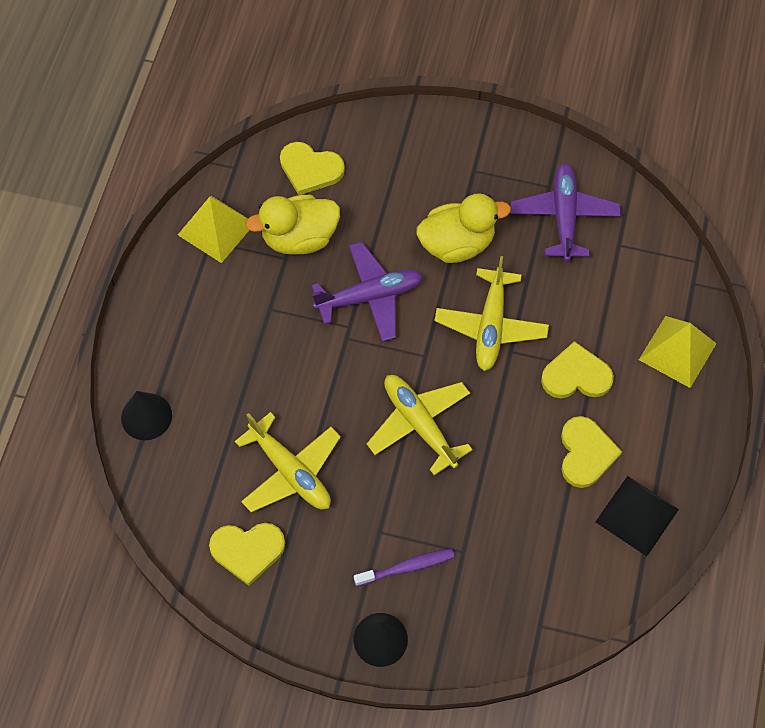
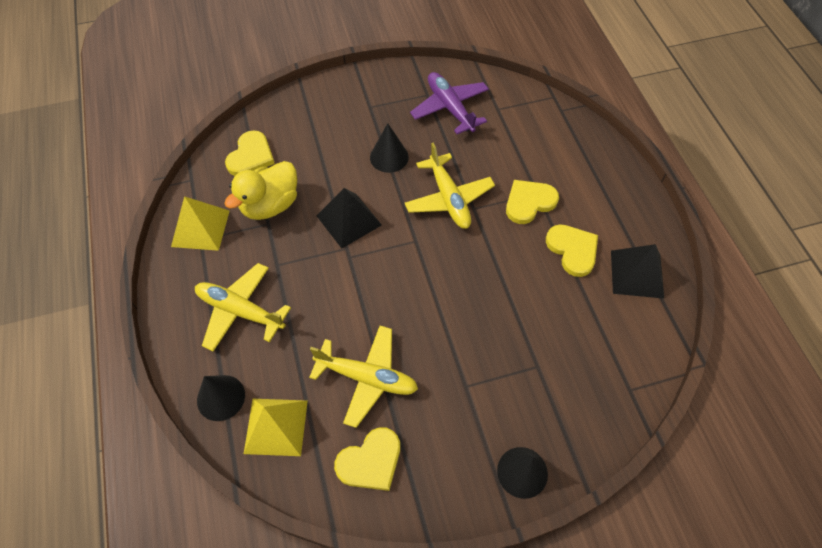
camera: 30 degrees left, 5 degrees down
yellow heart [280,142,345,195] -> yellow heart turned 60 degrees counterclockwise [225,130,275,176]
purple plane [311,242,423,342] -> black pyramid [317,188,382,248]
purple toothbrush [354,549,455,586] -> none
yellow plane [367,375,473,475] -> yellow plane moved to [195,263,291,351]
yellow duck [416,193,511,263] -> black cone [370,123,409,173]
yellow pyramid [639,316,717,388] -> yellow pyramid moved to [244,399,308,456]

